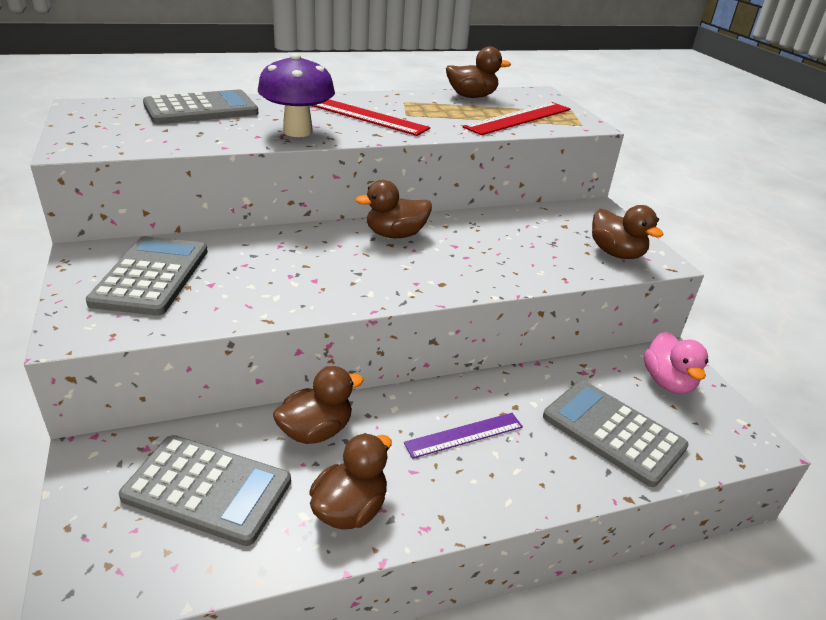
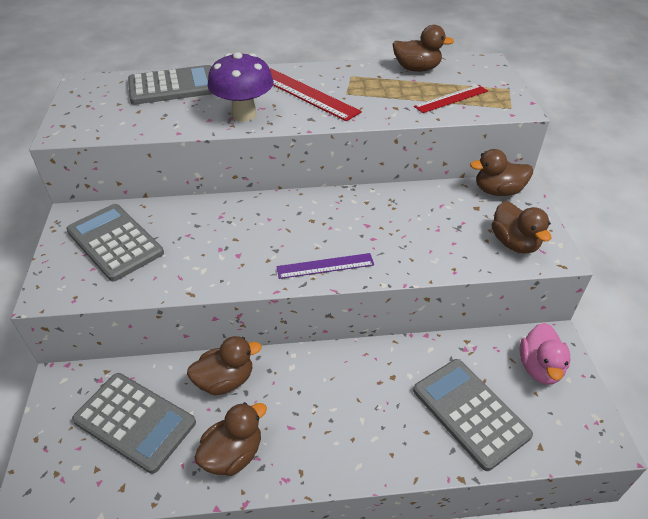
camera: 15 degrees right, 10 degrees up
grey calculator [85,236,208,316] -> grey calculator turned 60 degrees counterclockwise [66,204,164,281]
brown duck [355,180,432,238] -> brown duck moved to [470,149,533,196]
purple ruler [404,413,523,459] -> purple ruler moved to [276,253,374,279]
red ruler [463,102,570,135] -> red ruler [414,85,488,113], size x0.65

